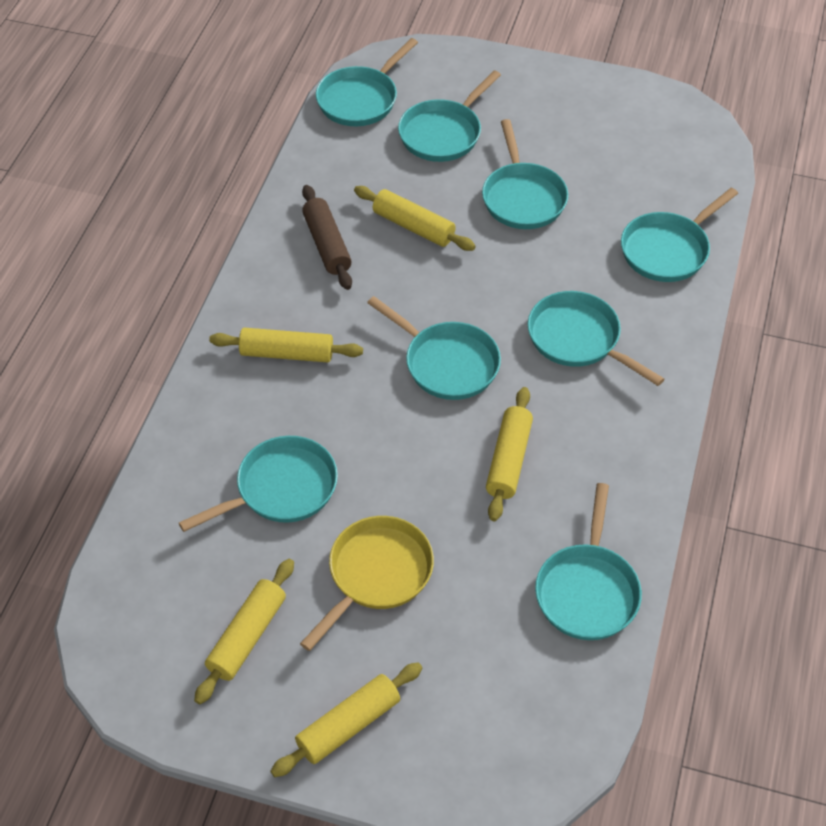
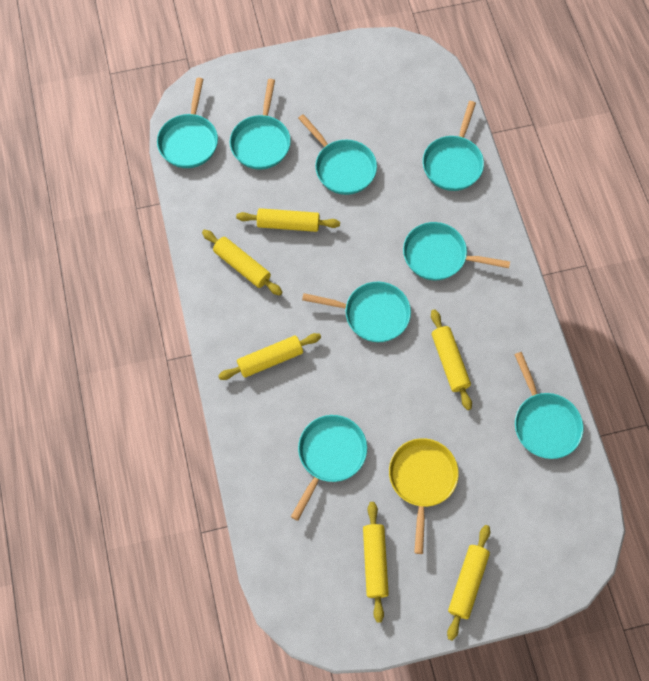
camera: 30 degrees left, 15 degrees up
brown rolling pin [302,185,352,290] -> yellow rolling pin [202,229,282,296]

